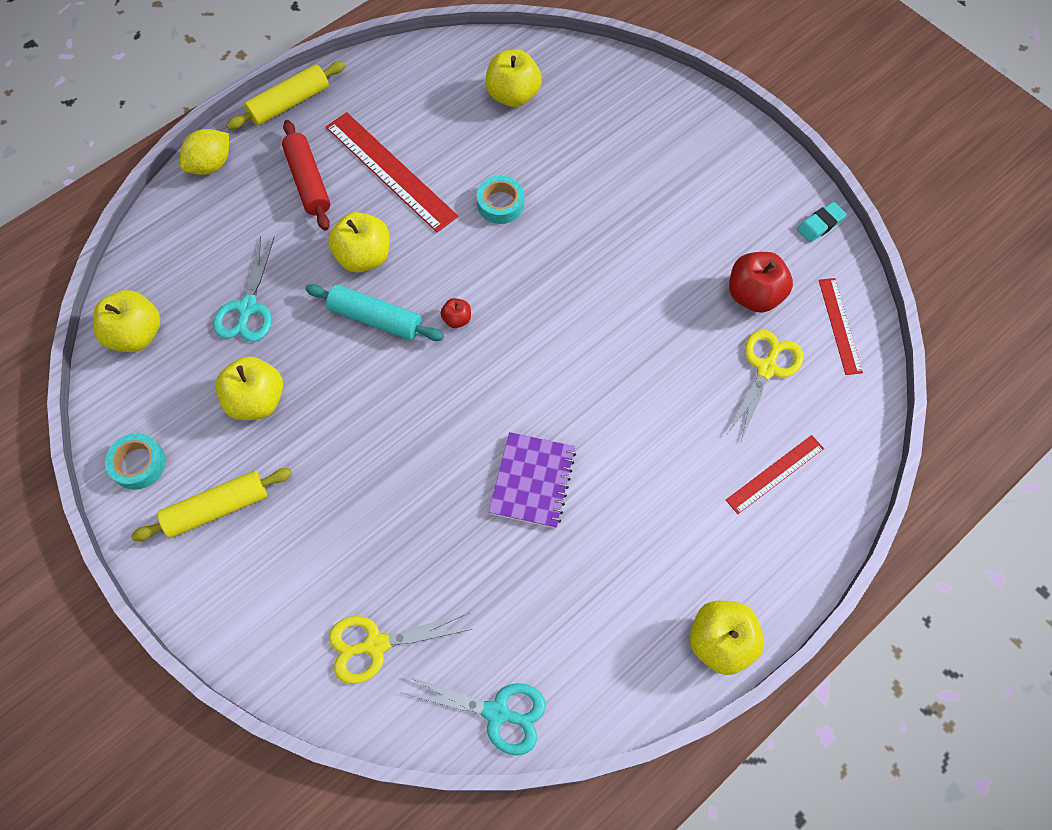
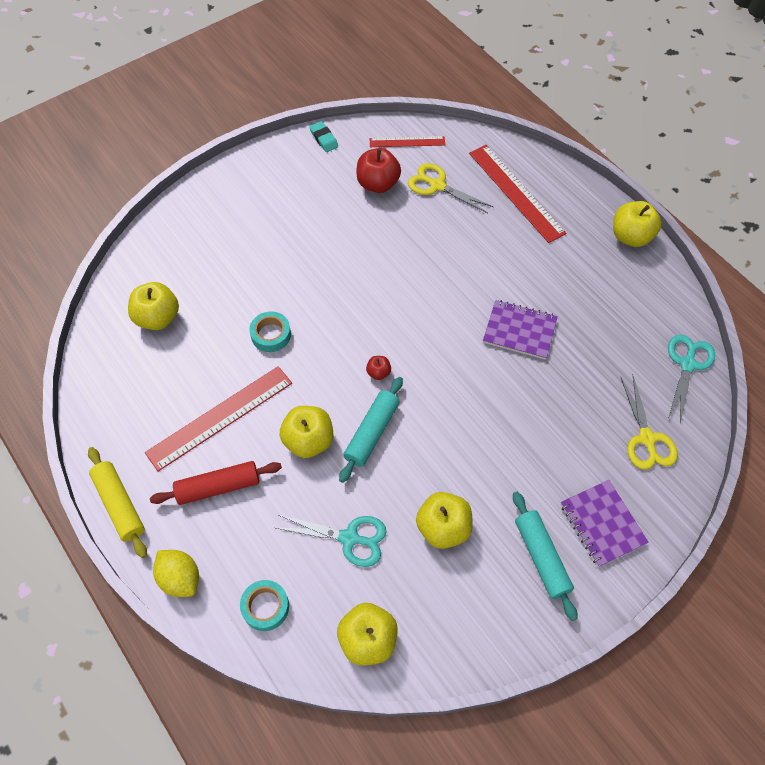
camera: 85 degrees left, 5 degrees down
turquoise tape [105,433,166,490] -> turquoise tape moved to [240,580,289,631]
yellow rolling pin [131,468,292,541] -> turquoise rolling pin [513,492,577,621]
red ruler [726,435,824,514] -> red ruler [469,145,566,243], size x1.73
none -> purple notebook [561,480,649,567]

